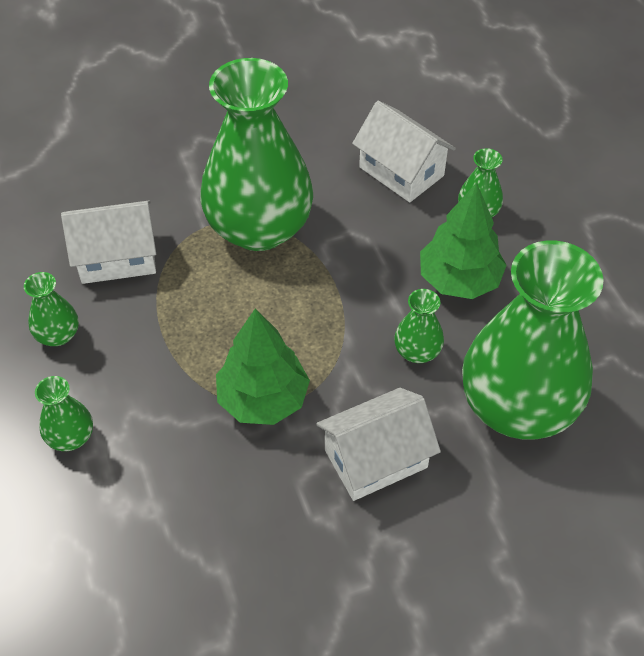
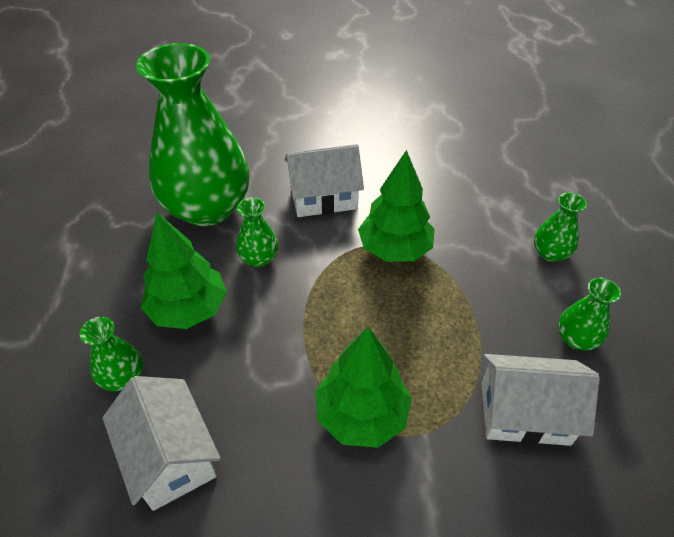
camera: 165 degrees left, 5 degrees down
green vase [200,58,313,251] -> green tree [315,326,412,448]

